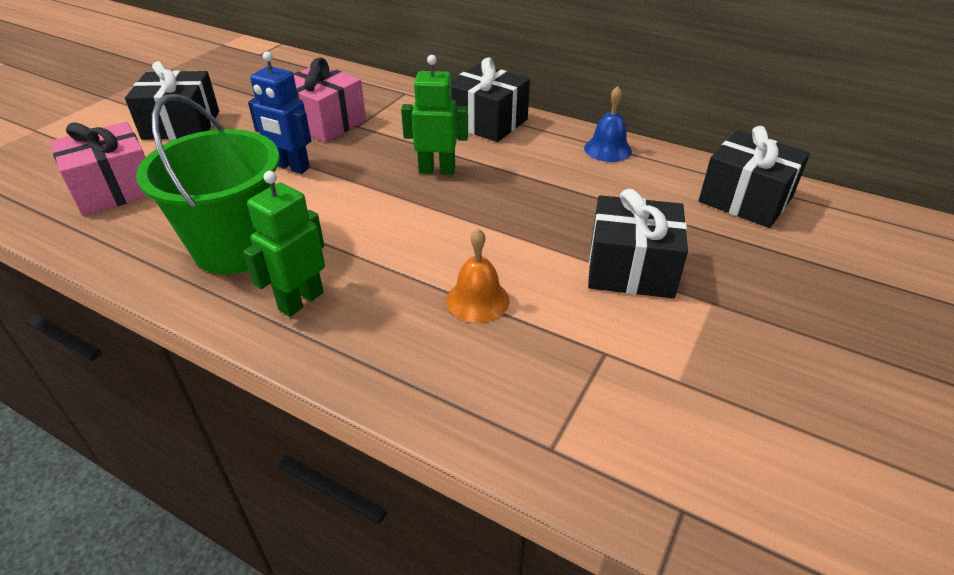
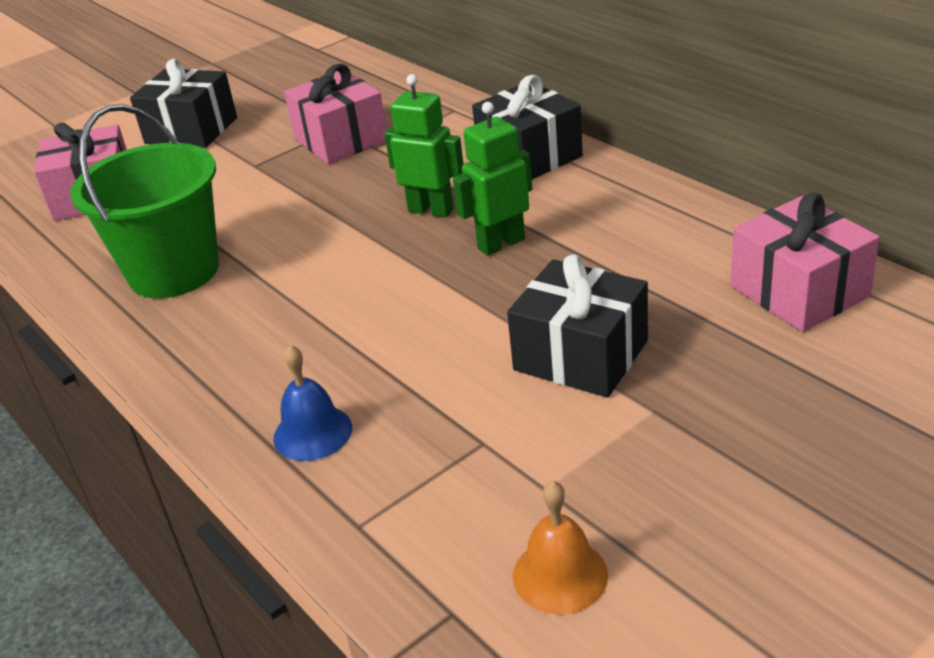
camera: 25 degrees right, 5 degrees down
green robot [243,171,325,317] -> green robot moved to [453,102,532,256]
blue robot [248,52,311,174] -> none
orange bell [446,229,509,323] -> orange bell moved to [513,481,608,614]
blue bell [584,86,632,162] -> blue bell moved to [273,345,352,461]
black gift [699,126,810,228] -> pink gift [731,193,879,332]

